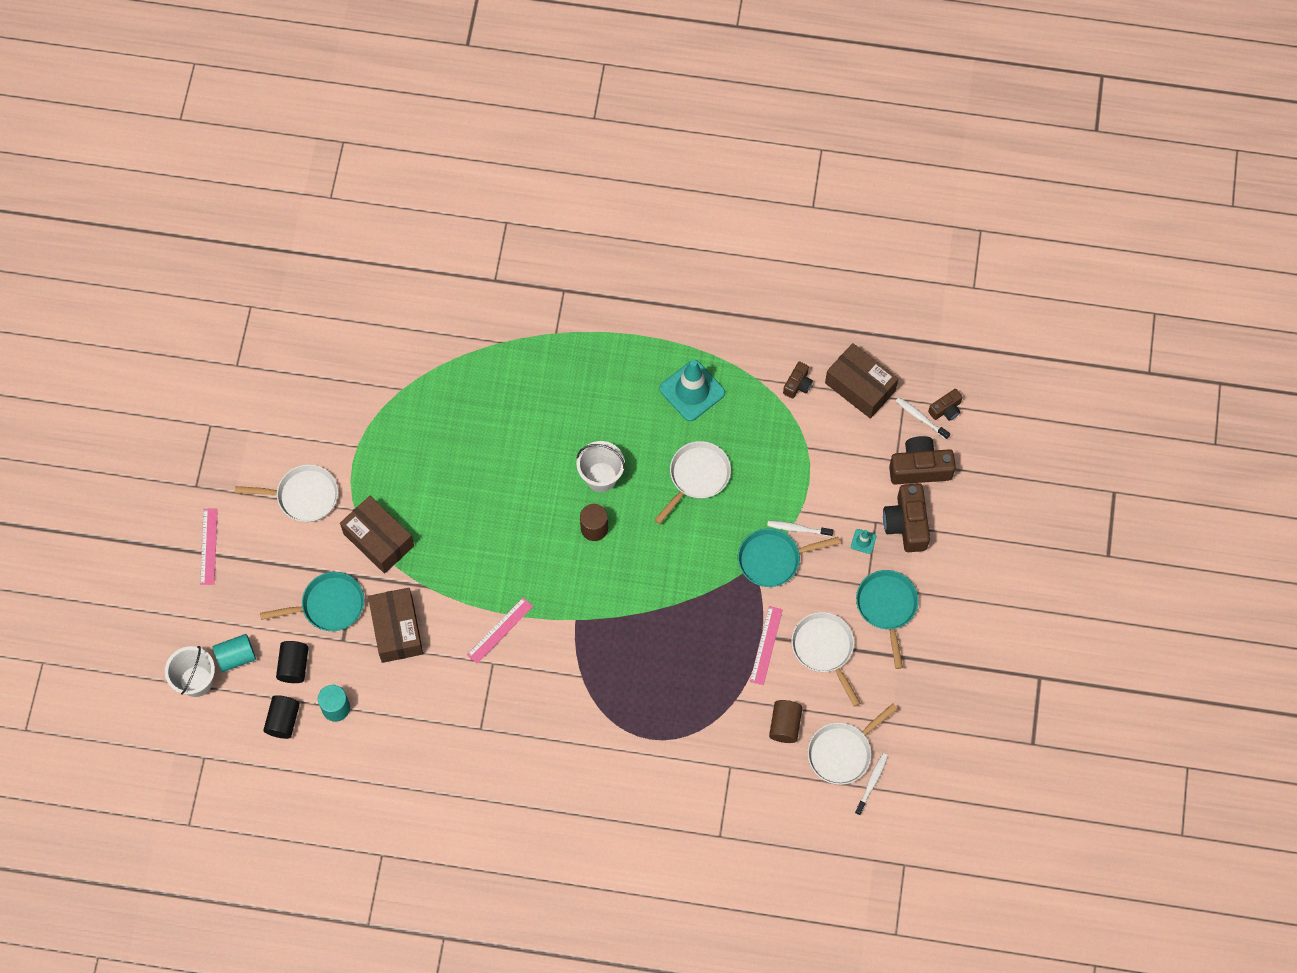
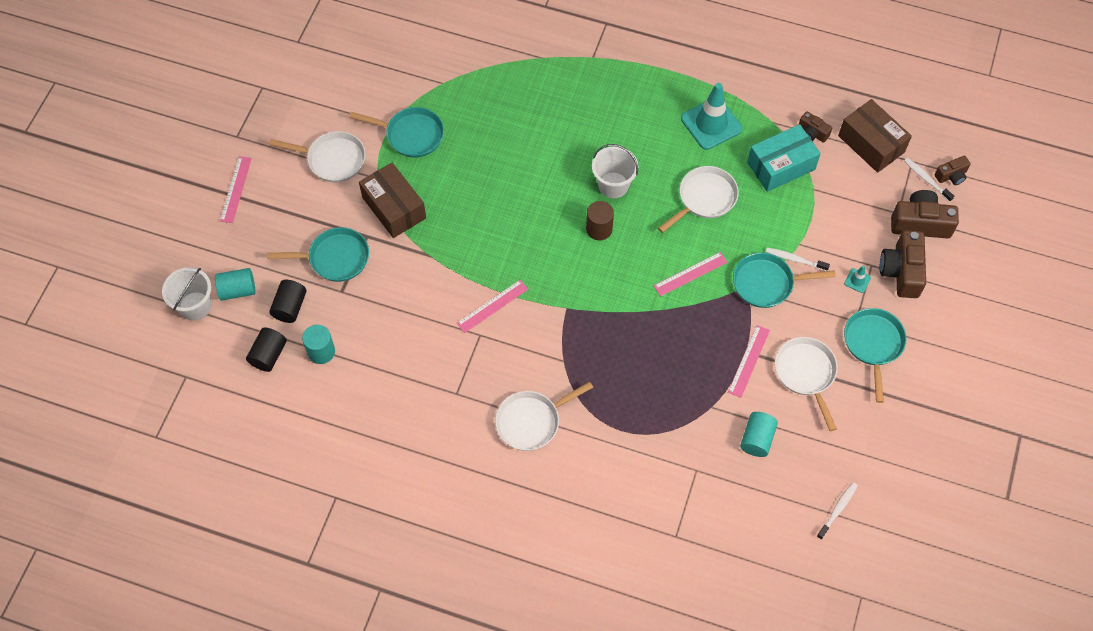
camera: 10 degrees right, 5 degrees down
brown box [368,588,423,663] -> none
brown cylinder [769,700,803,743] -> turquoise cylinder [740,412,778,457]
brown camera [783,362,813,398] -> brown camera turned 90 degrees clockwise [799,111,832,143]
white pan [807,703,898,785] -> white pan moved to [495,381,593,451]
none -> turquoise pan [350,107,444,157]
none -> pink ruler [654,252,728,296]
none -> turquoise box [747,124,821,192]

